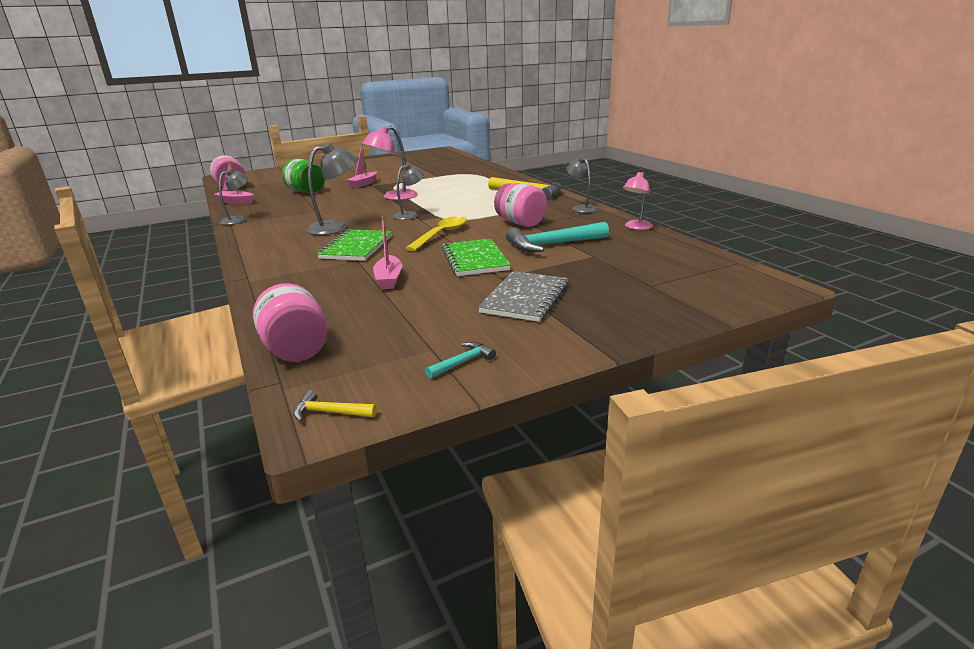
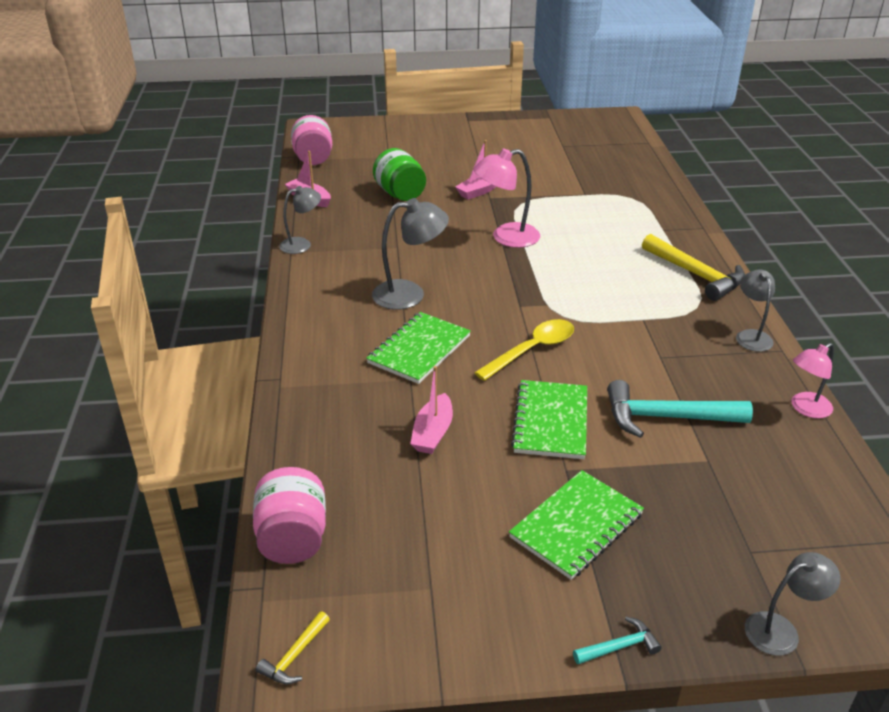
camera: 20 degrees right, 10 degrees up
yellow hammer [293,390,377,422] -> yellow hammer turned 90 degrees counterclockwise [256,611,330,684]
grey lamp [393,164,424,220] -> grey lamp moved to [745,552,841,656]
turquoise hammer [425,342,496,379] -> turquoise hammer moved to [573,617,662,664]
grey notebook [478,271,568,322] -> green notebook [509,470,644,580]
pink jar [494,183,547,227] -> none

